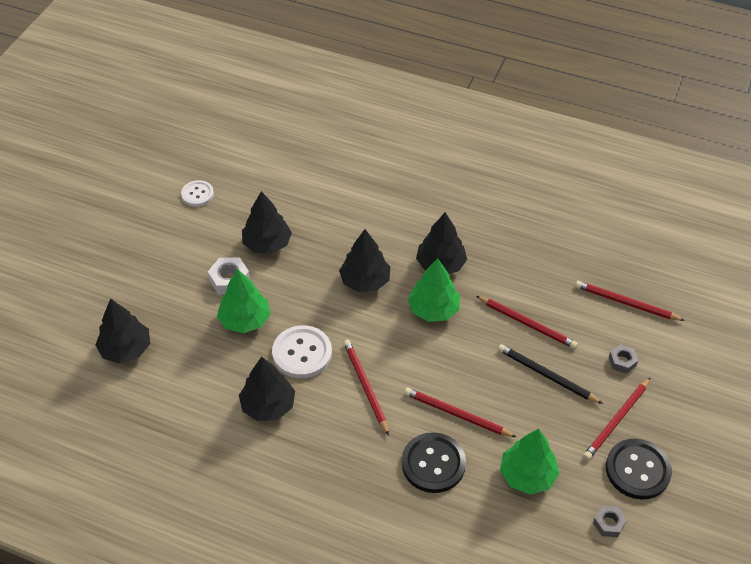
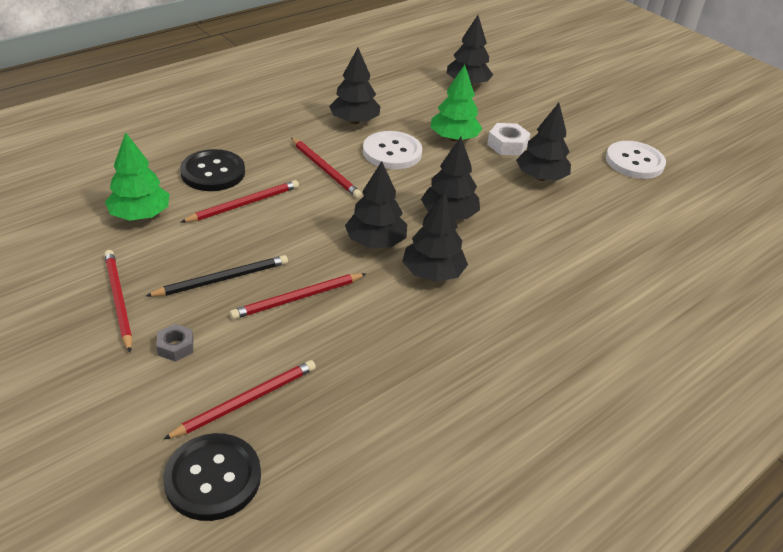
camera: 115 degrees right, 10 degrees down
white button [181,180,214,207] -> white button [606,141,666,179], size x1.65
red pencil [343,339,389,435] -> red pencil turned 45 degrees clockwise [291,138,362,198]
green tree [408,258,460,322] -> black tree [345,161,407,248]
grey nut [593,506,627,537] -> none
black button [606,439,672,500] -> black button moved to [163,433,261,521]

